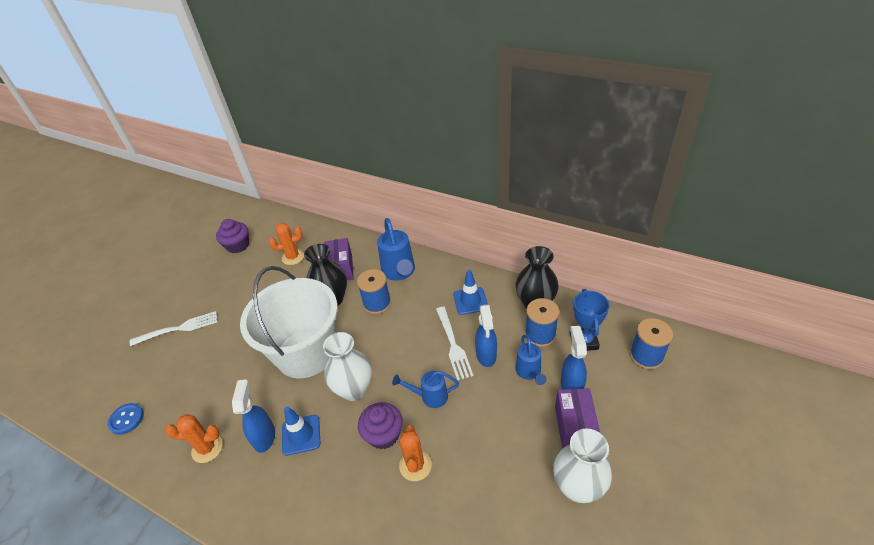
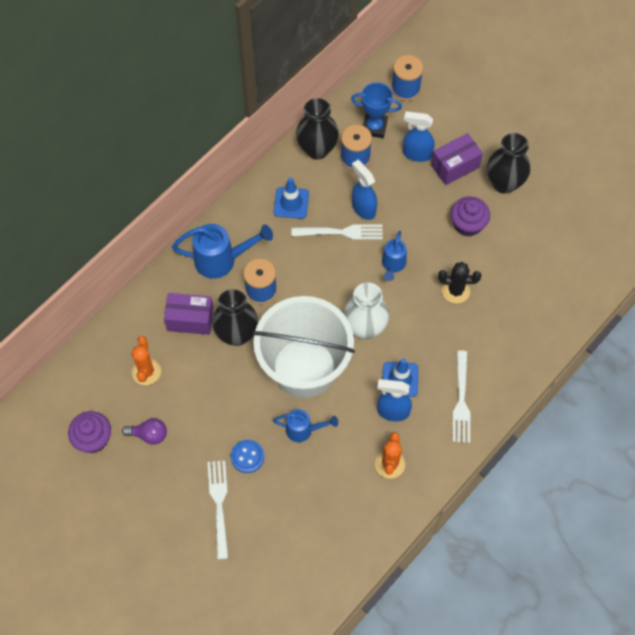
camera: 80 degrees left, 20 degrees up
blue button [108,403,144,435] -> blue button moved to [231,440,264,473]
purple cupcake [358,402,403,449] -> purple cupcake moved to [451,197,490,237]
orange cactus [399,425,432,481] -> black cactus [438,262,482,303]
blue spray bottle [475,304,497,367] -> blue spray bottle turned 135 degrees counterclockwise [352,160,377,220]
blue watering can [515,335,546,385] -> blue watering can moved to [273,409,338,442]
white vase [553,429,612,503] -> black vase [487,133,530,194]
purple box [555,388,600,449] -> purple box turned 45 degrees counterclockwise [431,133,483,185]
none -> purple light bulb [122,418,167,445]
none -> white fork [452,351,470,443]

